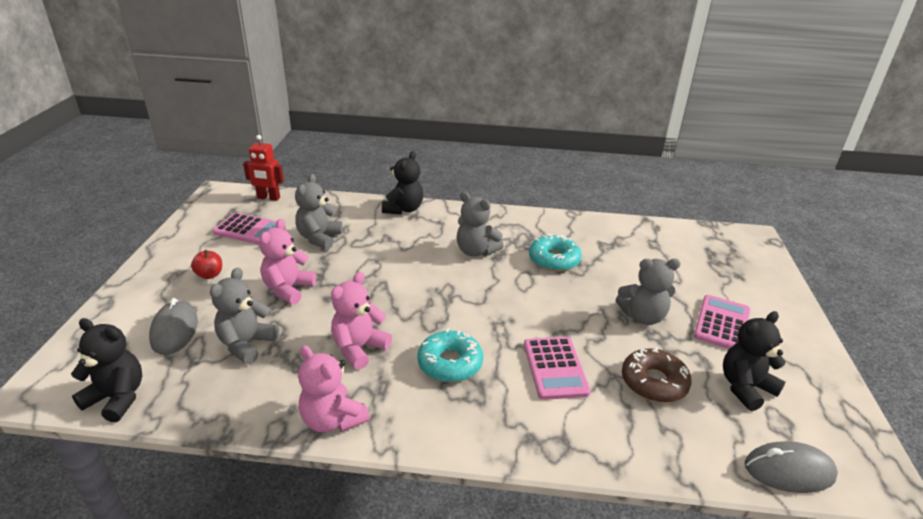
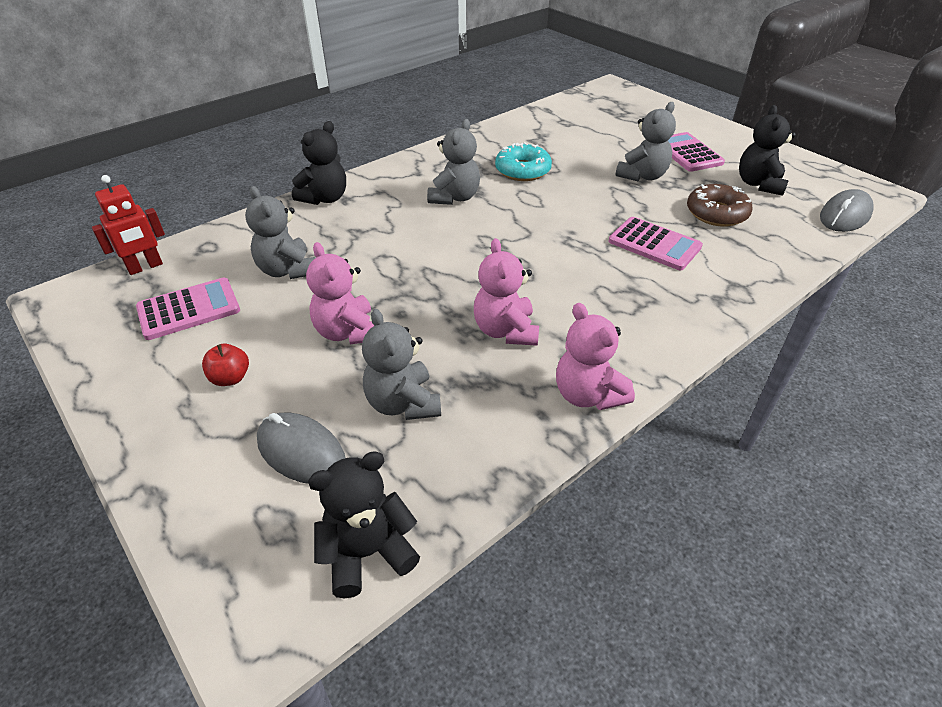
camera: 45 degrees left, 10 degrees up
pink teddy bear [298,345,370,432] -> pink teddy bear turned 60 degrees clockwise [556,303,635,410]
black teddy bear [382,151,423,215] -> black teddy bear turned 60 degrees clockwise [292,121,346,205]
turquoise donut [417,328,483,382] -> none
grey teddy bear [457,192,504,257] -> grey teddy bear turned 60 degrees counterclockwise [427,119,480,205]

